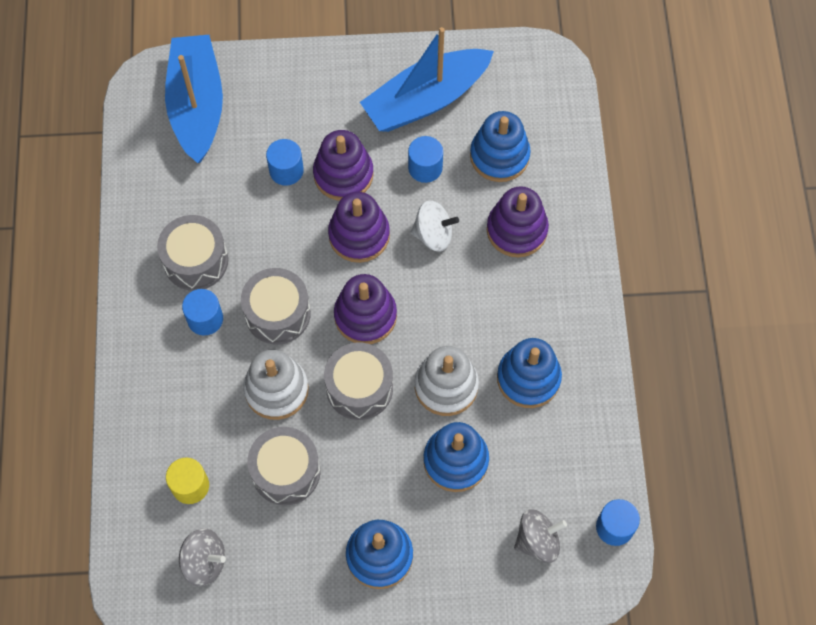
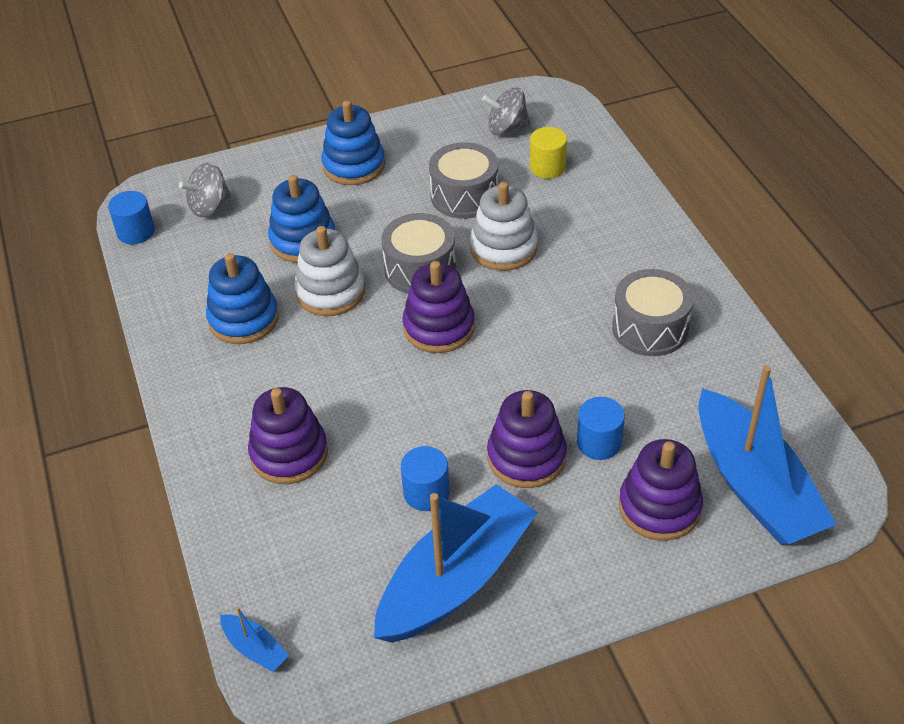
camera: 165 degrees right, 20 degrees down
blue cylinder [182,289,223,335] -> none
grey drum [241,268,311,344] -> none
purple stacking toy [328,192,390,263] -> purple stacking toy moved to [619,439,703,541]
white spinning top [410,200,459,252] -> none
blue stacking toy [470,111,531,182] -> none
none -> blue boat [220,607,289,672]

